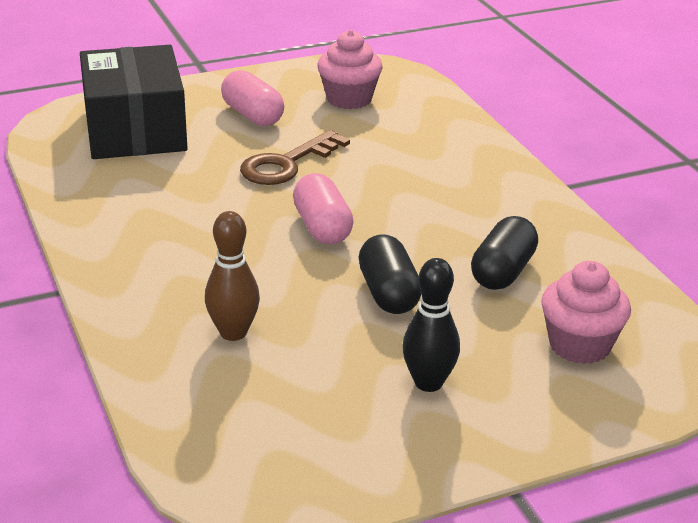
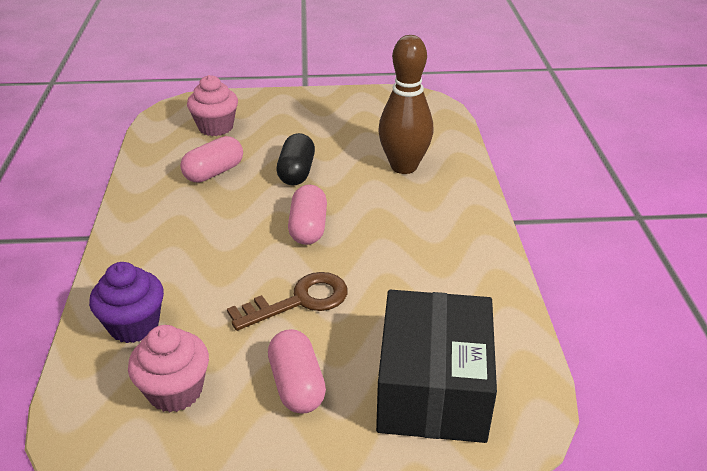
camera: 160 degrees left, 5 degrees up
brown bowling pin [205,211,260,341] -> brown bowling pin [378,35,434,174], size x1.59
black bowling pin [402,258,460,392] -> none
black capsule [471,216,538,290] -> pink capsule [180,136,243,182]
none -> purple cupcake [89,262,164,343]

